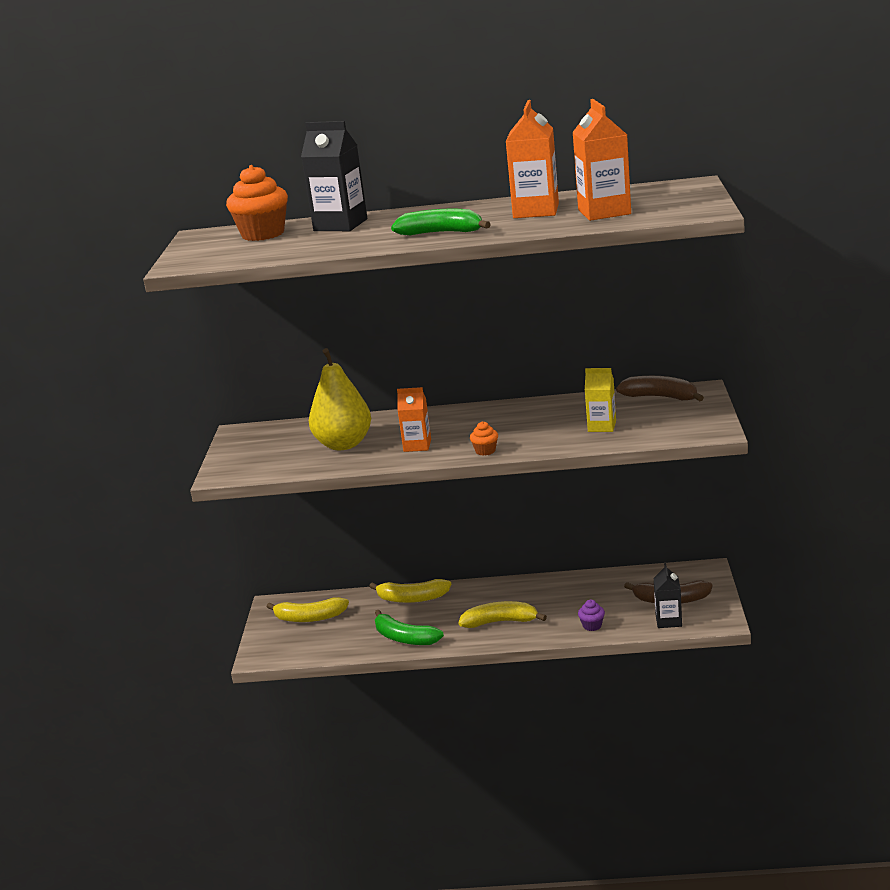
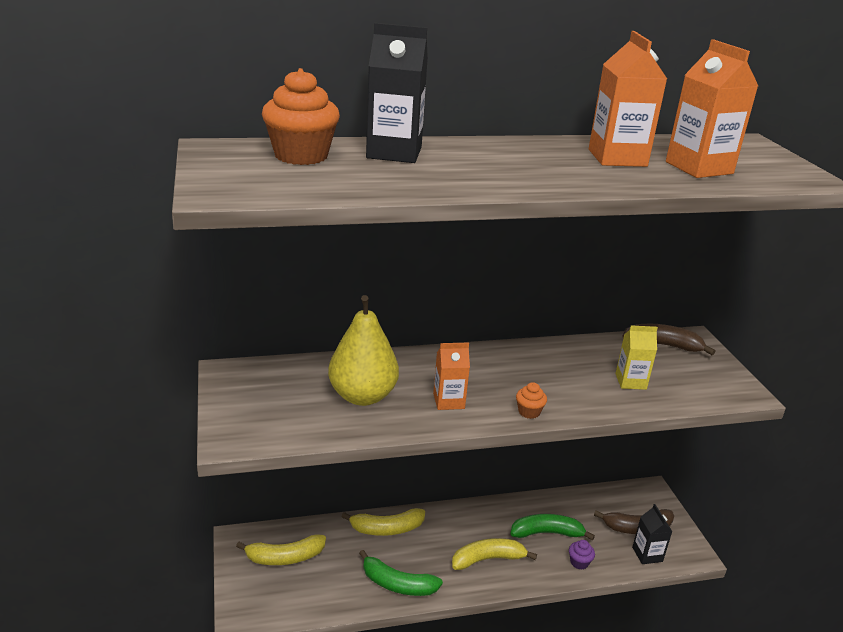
camera: 20 degrees left, 5 degrees up
green banana [391,209,491,235] -> green banana moved to [510,514,595,541]

